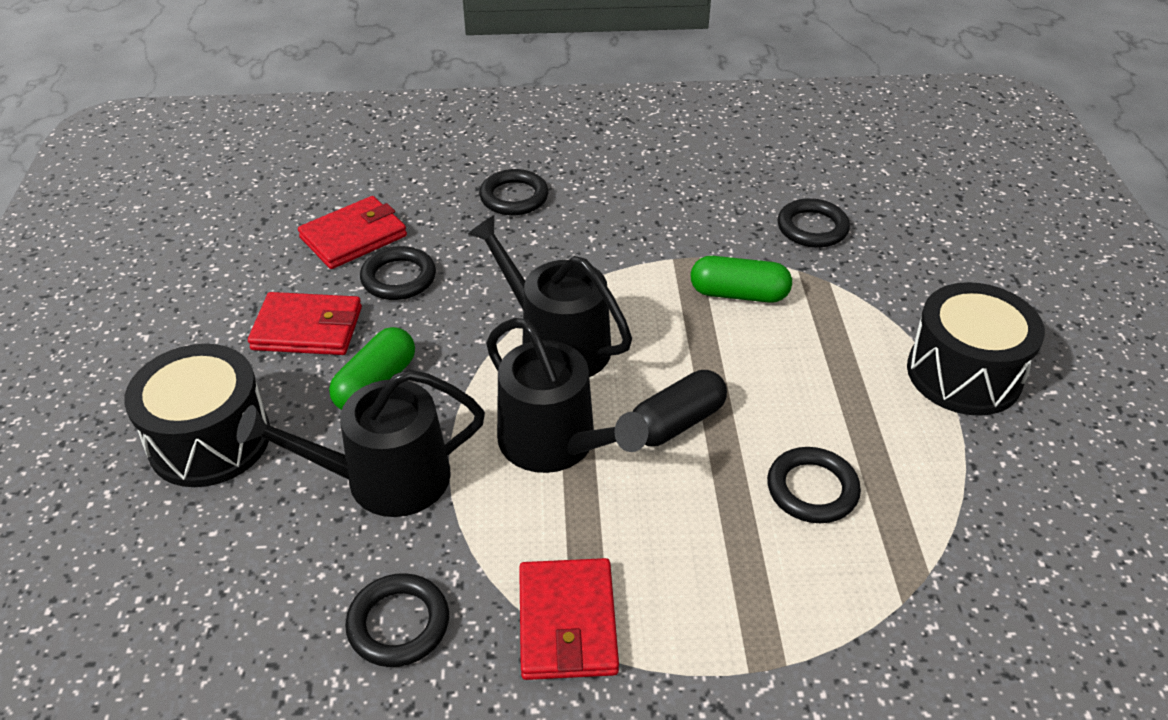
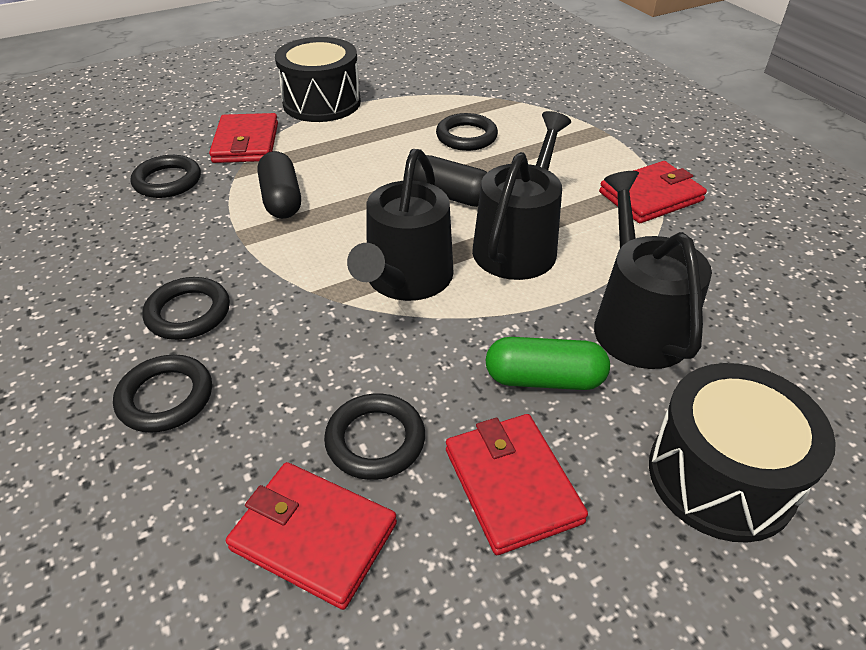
camera: 115 degrees left, 0 degrees up
black watering can [237,369,485,517] -> black watering can turned 150 degrees counterclockwise [594,171,712,369]
black ring [345,573,449,667] -> black ring moved to [142,277,230,340]
green capsule [691,256,792,303] -> black capsule [257,151,301,219]
none -> red wallet [209,113,278,163]

